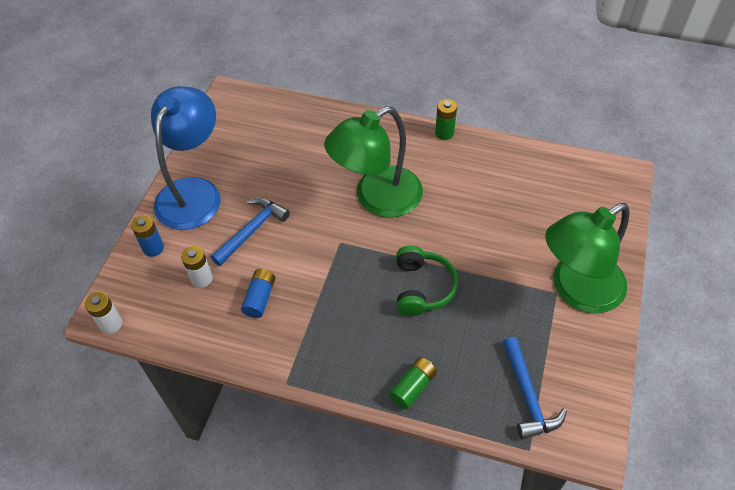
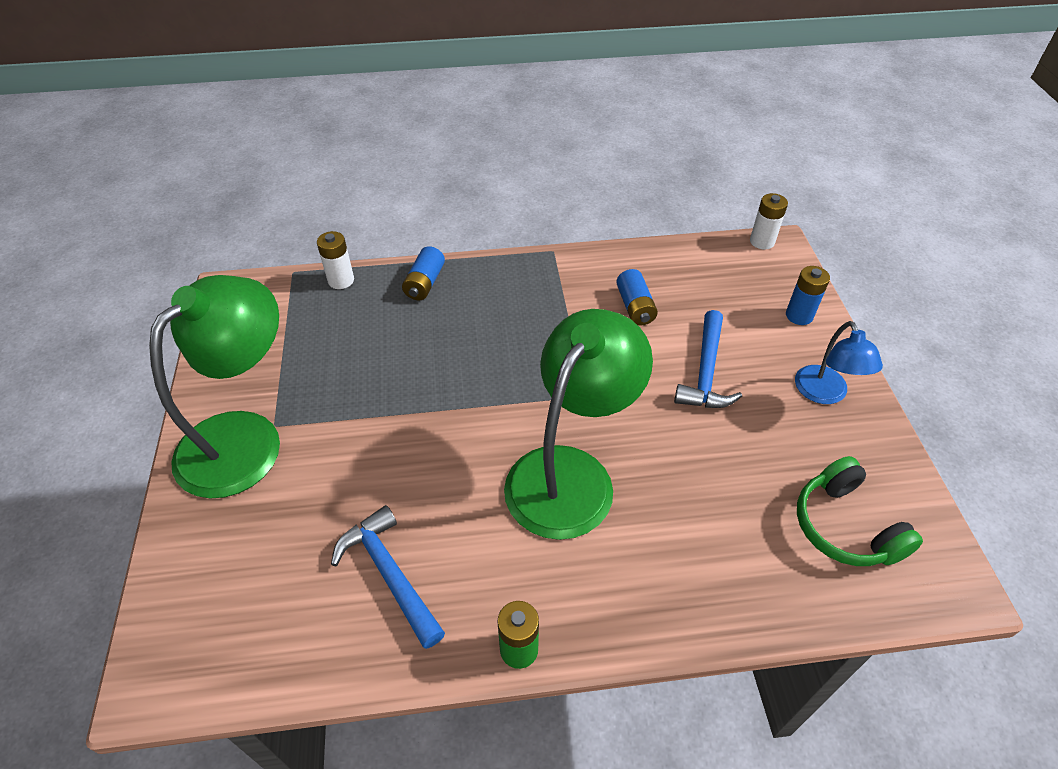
camera: 155 degrees right, 5 degrees down
blue lamp [151,86,220,230] -> blue lamp [795,321,883,404], size x0.53
white battery [181,246,213,288] -> white battery moved to [317,231,354,289]
green battery [389,357,437,409] -> blue battery [402,246,445,300]
green headphones [396,246,459,316] -> green headphones moved to [797,456,923,566]
blue hammer [503,337,567,439] -> blue hammer moved to [331,505,445,649]

